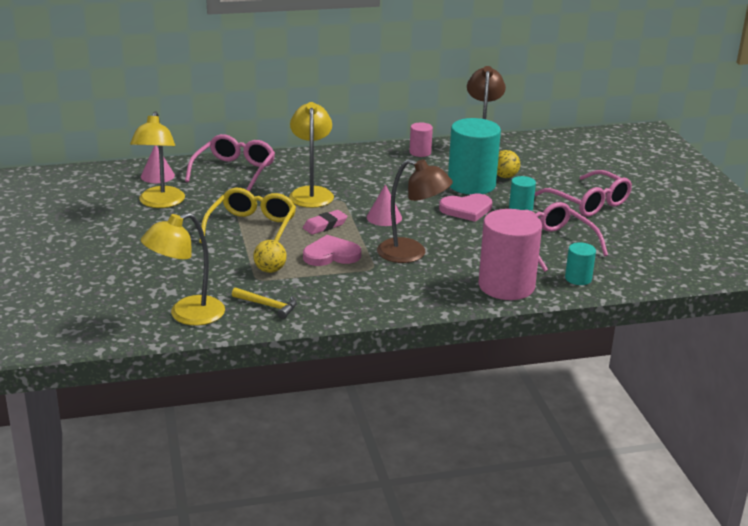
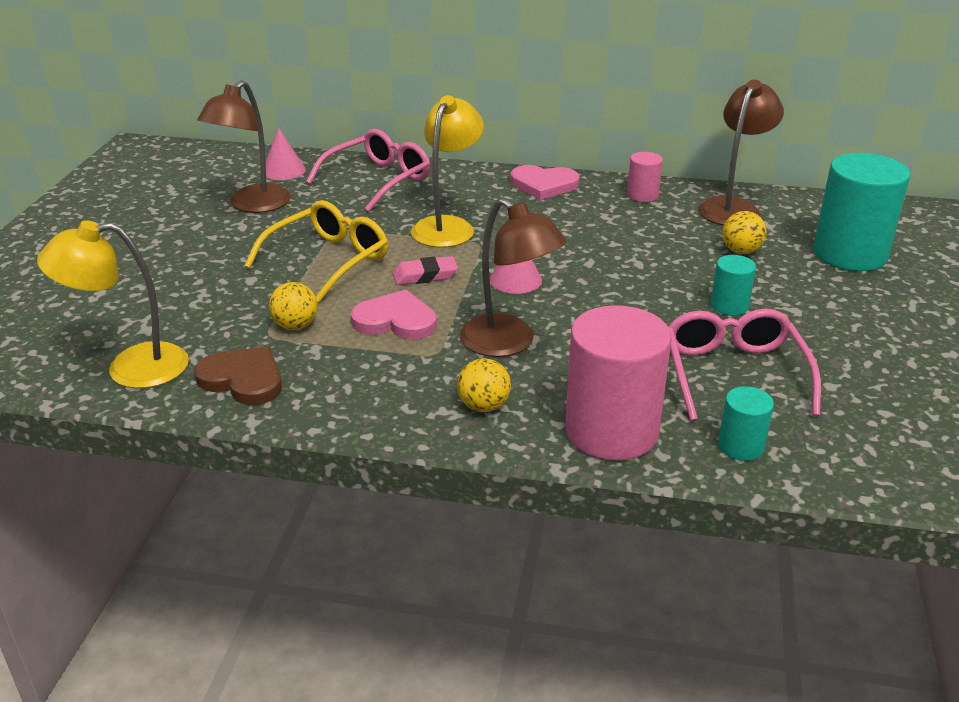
camera: 25 degrees right, 5 degrees up
yellow lamp [130,111,185,208] -> brown lamp [197,80,291,213]
yellow hammer [232,288,297,319] -> brown heart [194,346,282,405]
pink heart [439,194,492,222] -> pink heart moved to [510,165,580,200]
turquoise cylinder [448,118,501,195] -> turquoise cylinder moved to [813,153,910,271]
pink glasses [535,170,632,217] -> none
none -> yellow ball [457,358,511,412]

